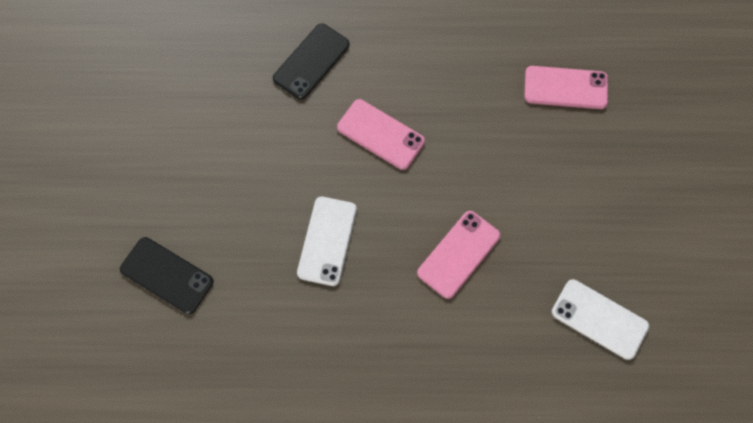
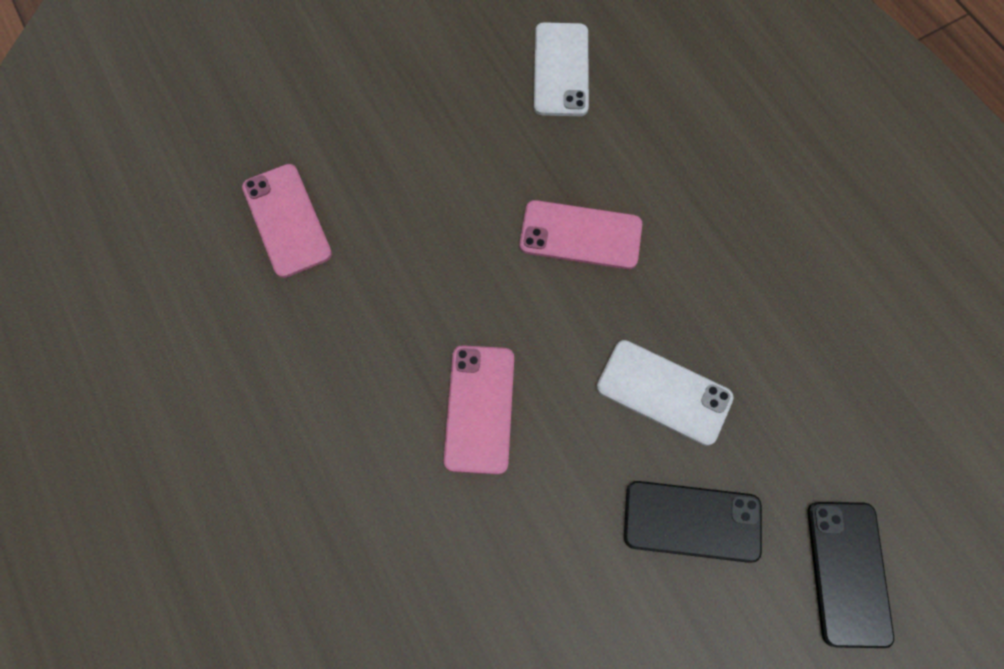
camera: 120 degrees left, 0 degrees up
black phone [273,23,349,100] -> black phone moved to [624,481,762,563]
white phone [297,197,357,286] -> white phone turned 45 degrees clockwise [597,340,734,446]

